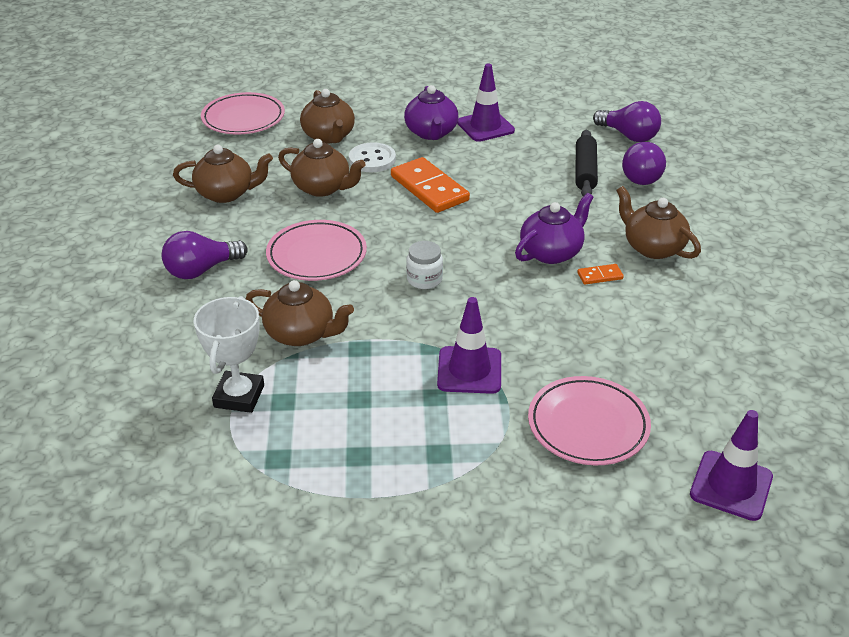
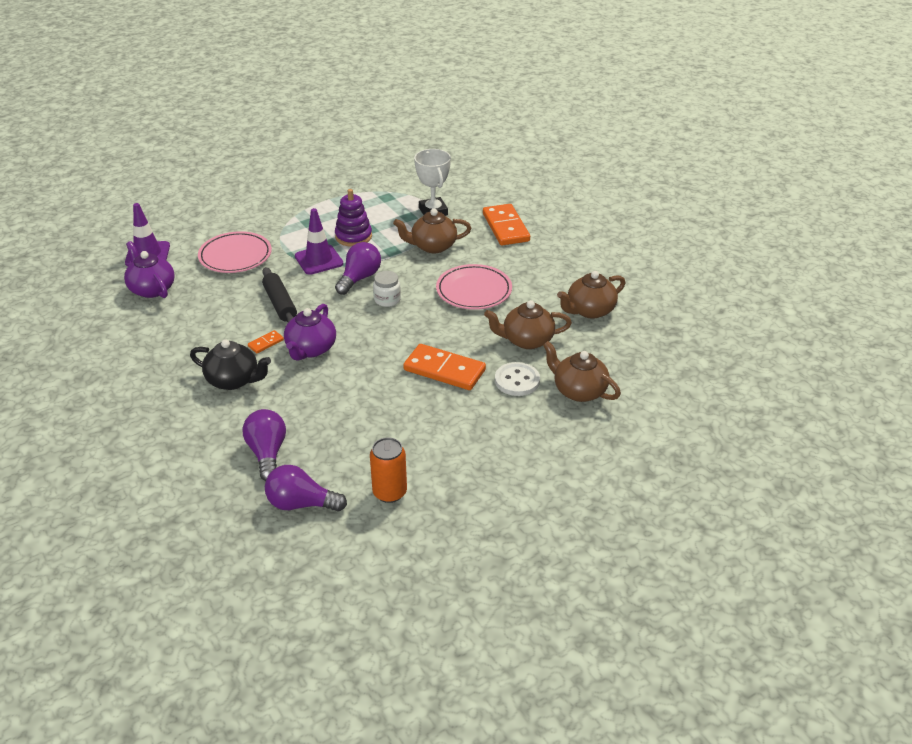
camera: 150 degrees right, 0 degrees up
purple light bulb [162,231,248,279] -> purple light bulb moved to [335,242,381,295]
pink plate [201,92,285,135] -> none
purple teapot [404,85,458,140] -> purple teapot moved to [124,241,175,298]
purple traffic cone [457,63,515,142] -> none
black rolling pin [575,130,598,196] -> black rolling pin moved to [262,267,297,322]
brown teapot [616,186,701,259] -> black teapot [190,339,271,390]
none -> purple stacking toy [335,189,372,247]
none -> orange can [370,437,407,503]
none -> orange domino [483,204,530,245]

